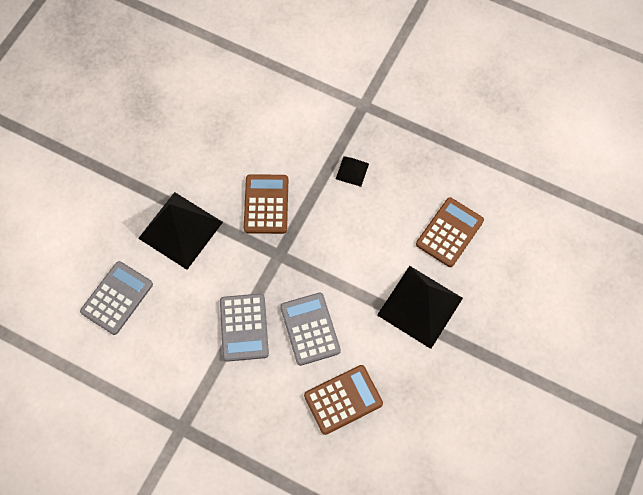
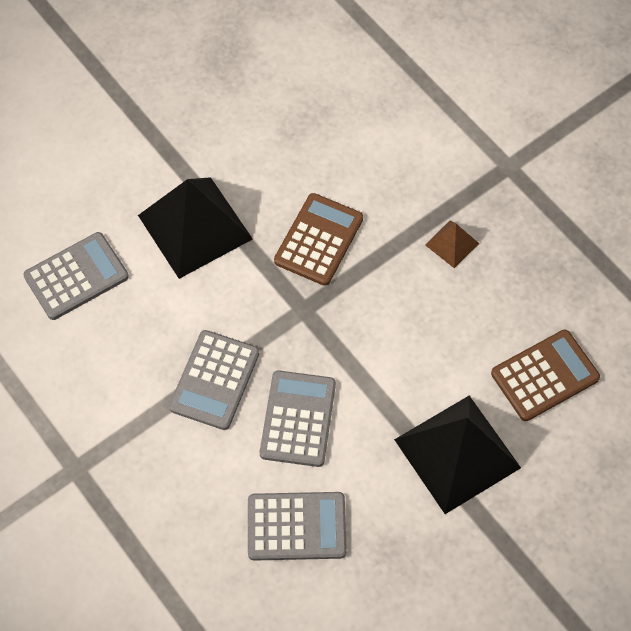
camera: 25 degrees right, 5 degrees down
brown calculator [304,365,383,435] -> grey calculator [248,492,347,561]
black pyramid [336,156,369,187] -> brown pyramid [425,221,479,268]

